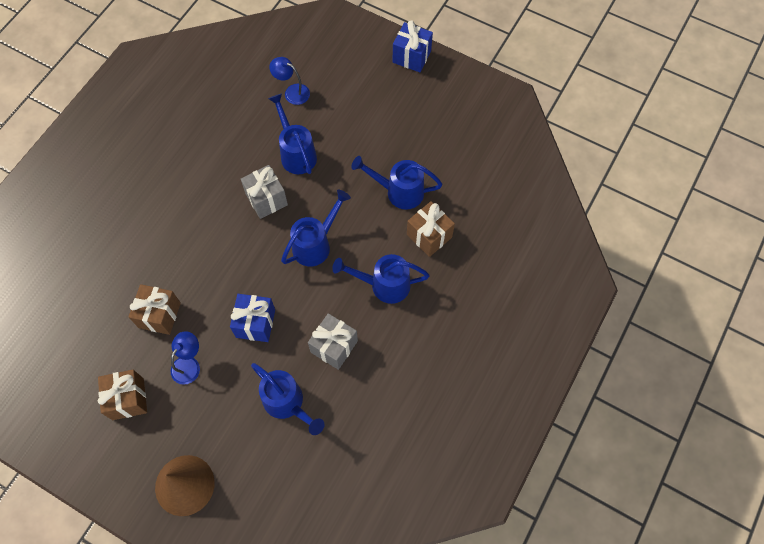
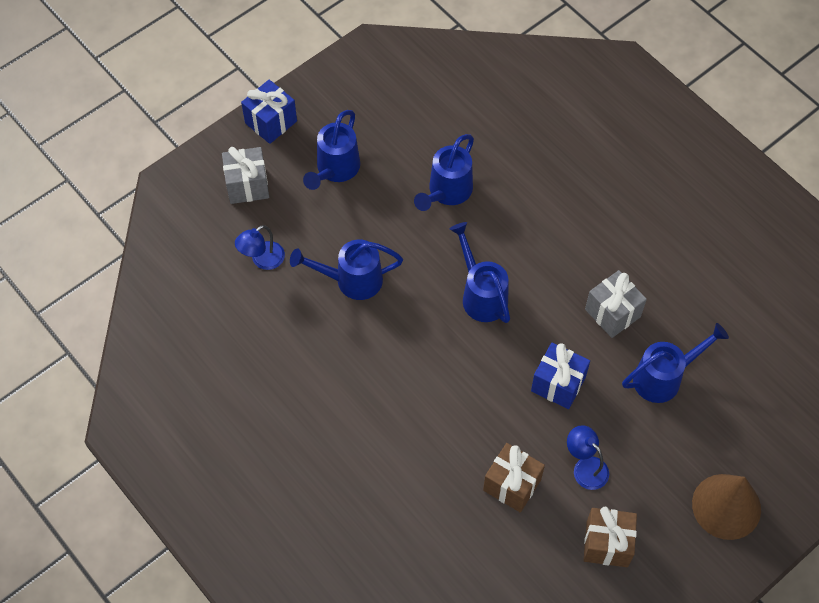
camera: 70 degrees left, 5 degrees down
grey gift [241,165,288,219] -> grey gift moved to [222,147,269,204]
blue watering can [332,254,430,304] -> blue watering can moved to [303,110,360,190]
brown gift [407,201,455,257] -> none

